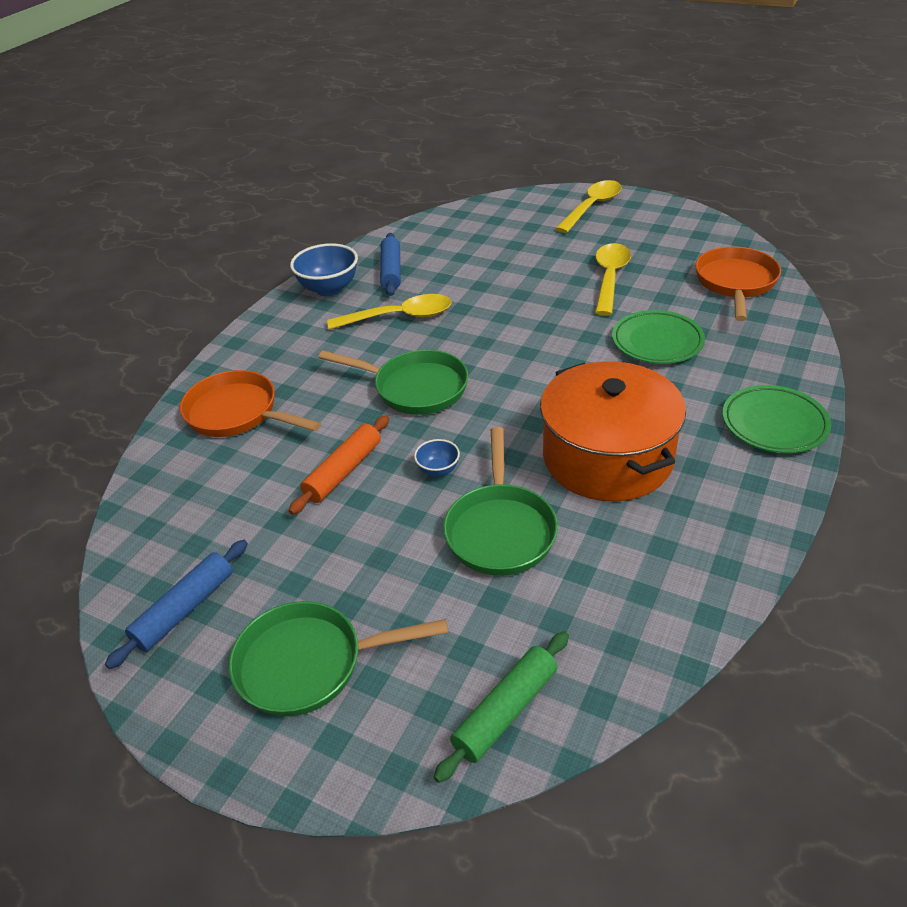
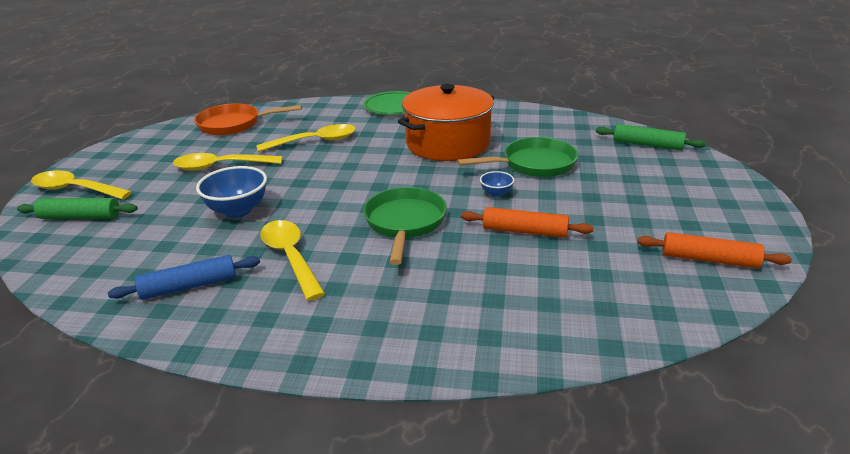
camera: 110 degrees left, 10 degrees down
blue rolling pin [105,540,248,669] -> orange rolling pin [637,232,792,268]
orange pan [180,370,321,437] -> none
green pan [229,601,448,716] -> none
blue bowl [290,243,358,296] -> blue bowl moved to [196,166,267,218]
green plate [612,310,705,364] -> yellow spoon [256,124,356,152]
none -> green rolling pin [17,198,138,219]

